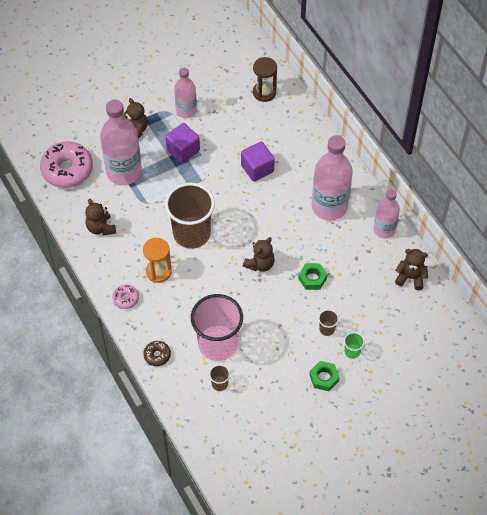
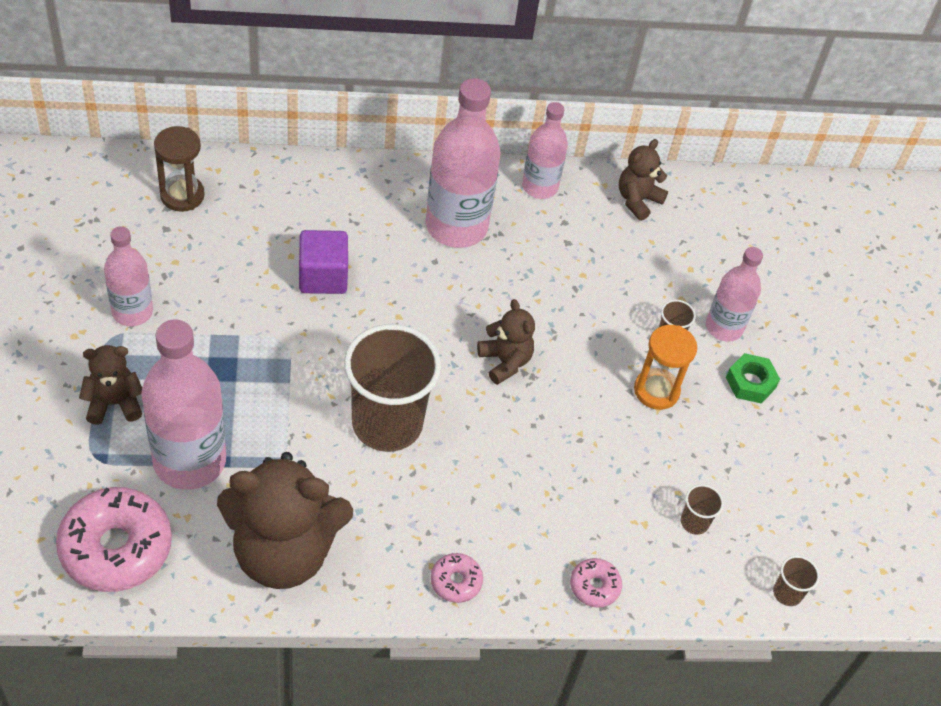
camera: 70 degrees left, 5 degrees down
brown teddy bear [85,199,116,235] -> brown teddy bear [217,452,353,589], size x2.01
orange hourglass [143,238,172,283] -> orange hourglass moved to [634,325,697,410]
brown donut [143,341,171,366] -> pink donut [570,558,622,608]
purple cube [165,123,200,163] -> none
pink cup [191,294,243,361] -> none
green nut [298,263,327,290] -> none
green cup [344,332,365,359] -> pink bottle [706,247,763,342]
none -> brown cup [773,555,820,606]

